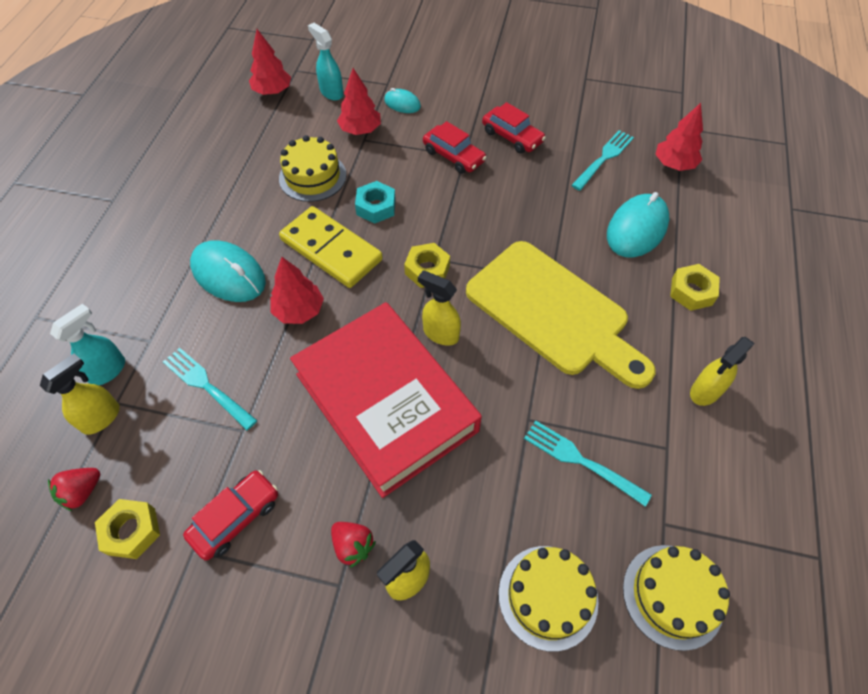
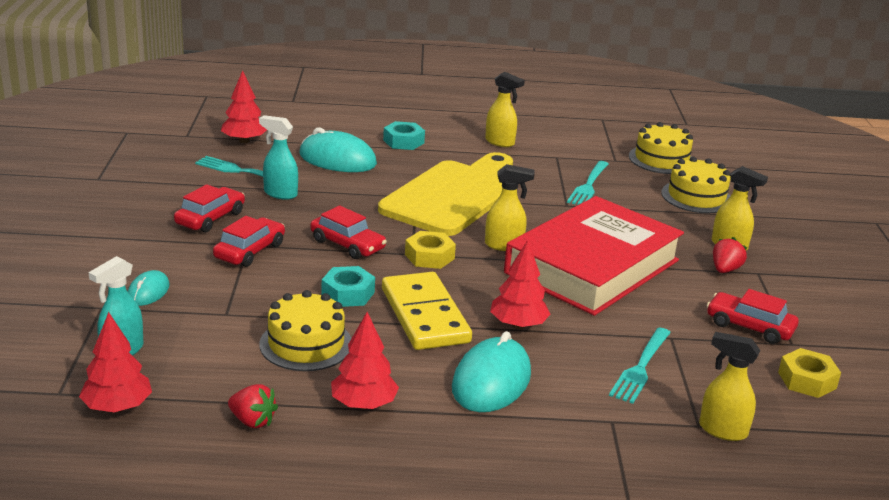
camera: 105 degrees left, 30 degrees down
red strawberry [48,468,100,511] -> red strawberry moved to [228,384,278,428]
turquoise spray bottle [50,303,125,385] -> turquoise spray bottle moved to [259,115,298,200]
yellow domino [279,206,383,288] -> yellow domino turned 45 degrees counterclockwise [382,272,472,350]
red tree [337,68,381,135] -> red tree moved to [331,312,399,409]
yellow spray bottle [418,270,461,346] -> yellow spray bottle turned 105 degrees counterclockwise [485,164,534,251]
yellow nut [670,264,720,311] -> turquoise nut [383,121,425,150]
none -> red car [310,205,387,259]

